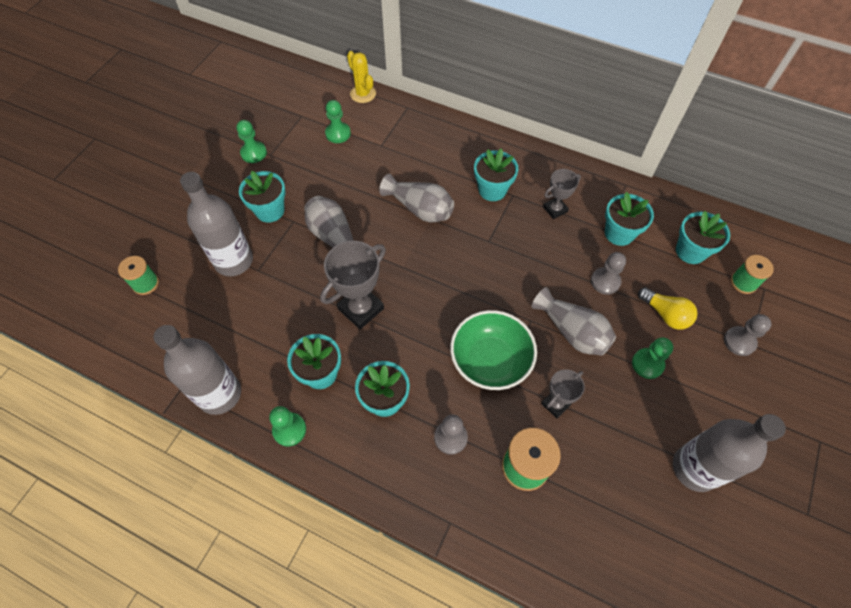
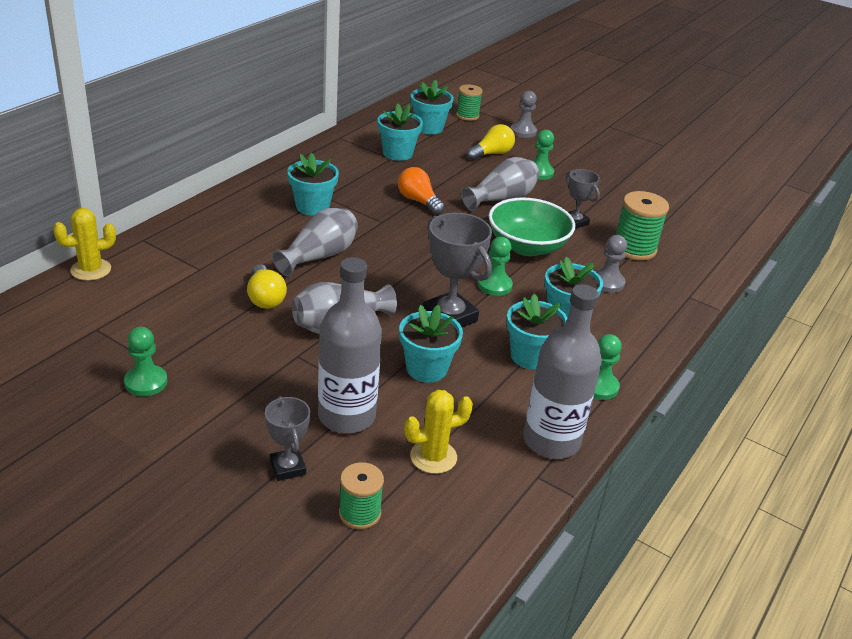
camera: 85 degrees left, 25 degrees down
turquoise flower pot [239,171,286,223] -> turquoise flower pot moved to [399,305,463,382]
green pawn [325,100,351,143] -> green pawn moved to [478,237,513,296]
grey trophy [543,169,581,219] -> grey trophy moved to [265,396,310,481]
grey pawn [591,252,626,295] -> none
grey bottle [673,414,786,492] -> none
none -> yellow light bulb [247,264,287,309]
none -> orange light bulb [398,167,445,215]
none -> yellow cactus [404,390,473,474]

